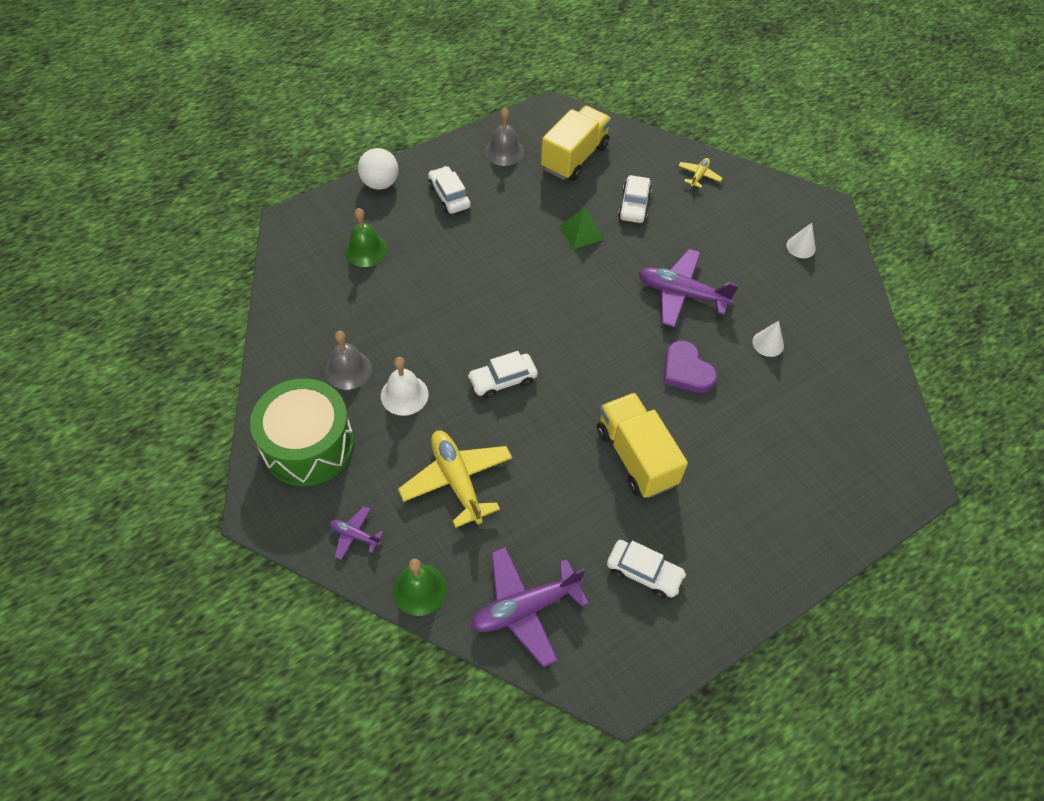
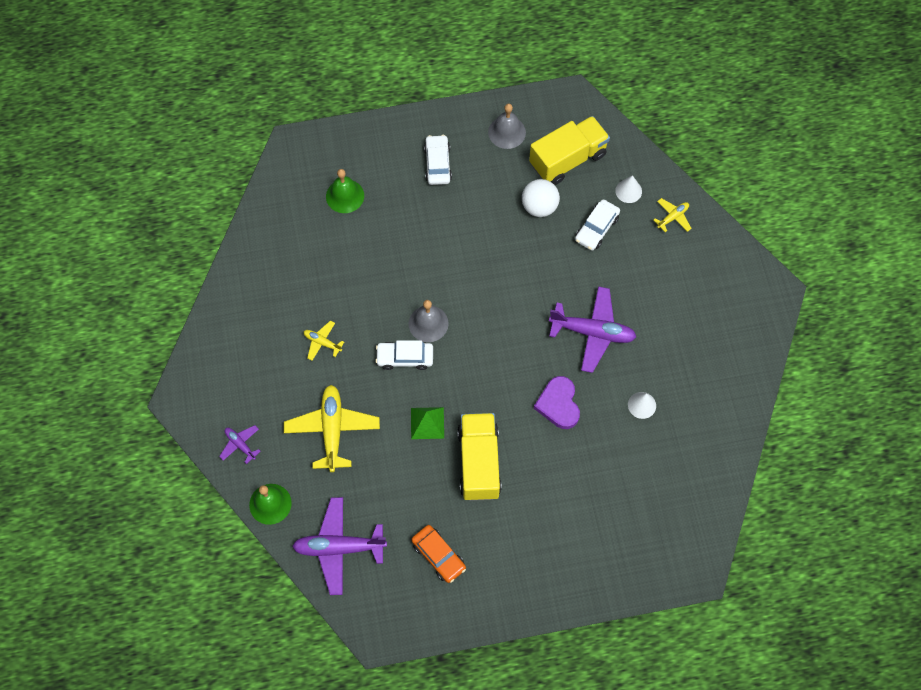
camera: 25 degrees right, 10 degrees up
green drum [250,378,354,486] -> none
grey bell [325,331,372,390] -> grey bell moved to [409,300,449,342]
white ball [358,148,399,190] -> white ball moved to [522,179,560,217]
white bell [381,357,429,416] -> yellow plane [304,321,344,361]
green pyramid [560,207,604,249] -> green pyramid moved to [411,407,444,439]
white car [607,540,686,598] -> orange car [411,525,466,583]
purple plane [639,249,739,328] -> purple plane turned 150 degrees clockwise [549,286,636,373]
white cone [786,223,816,258] -> white cone moved to [615,175,642,203]

